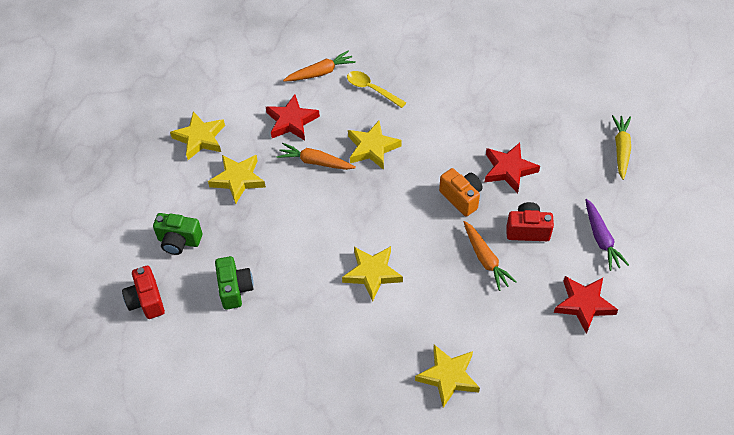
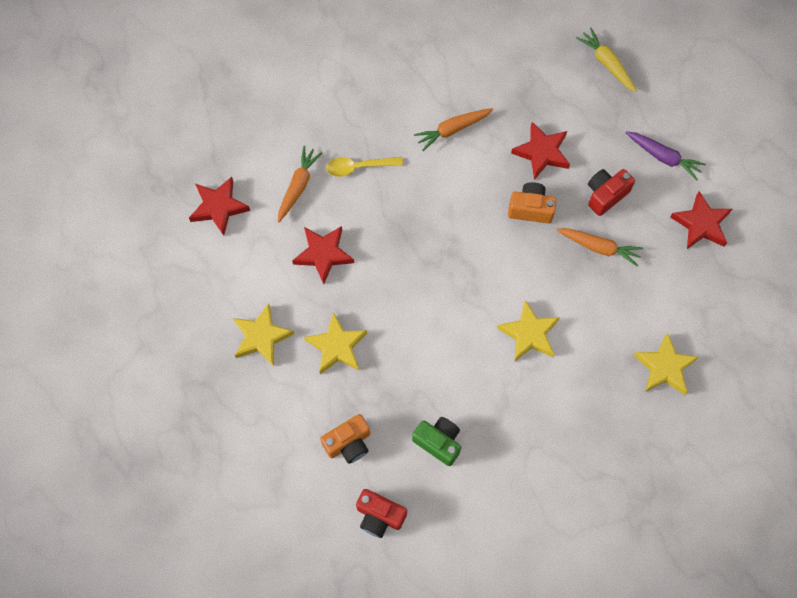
camera: 45 degrees left, 15 degrees up
green camera [153,213,202,255] -> orange camera [320,414,370,464]
orange carrot [277,143,356,170] -> orange carrot moved to [414,108,493,151]
yellow star [348,121,402,170] -> none
none -> red star [189,177,250,236]

